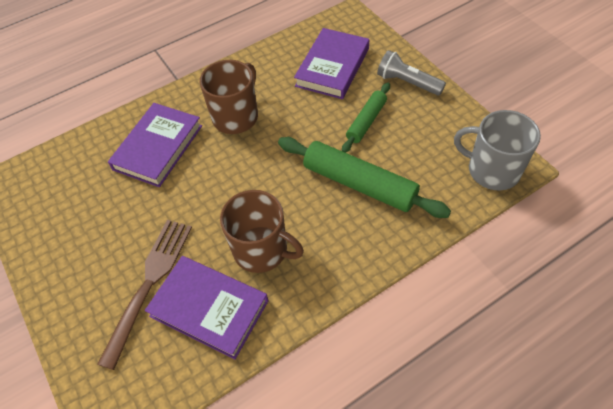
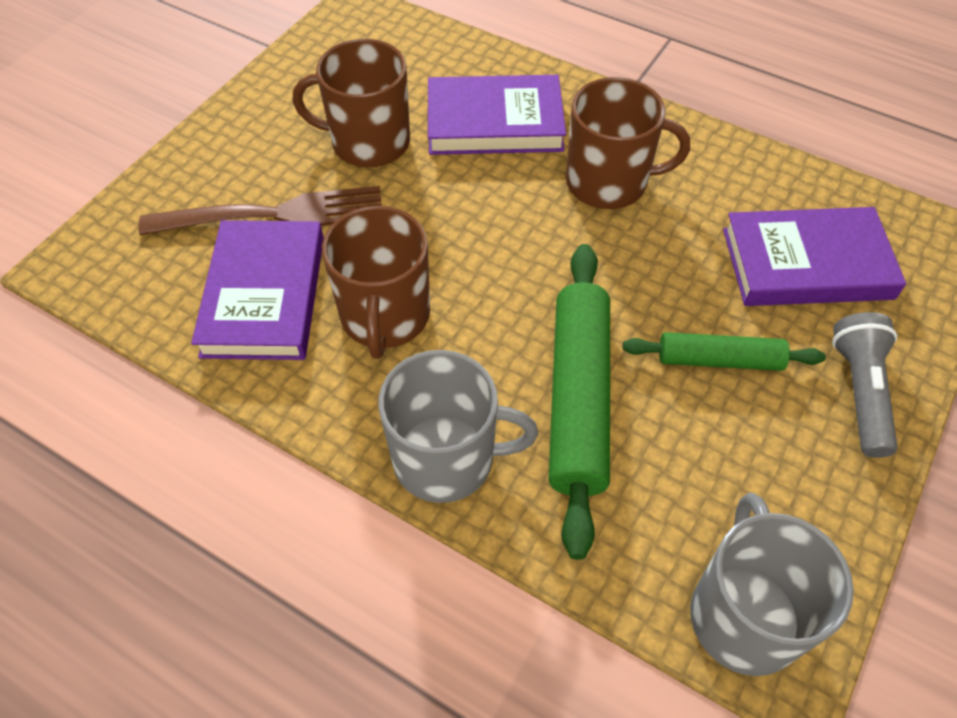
camera: 60 degrees right, 0 degrees up
none -> brown mug [293,39,410,167]
none -> grey mug [378,350,538,503]

